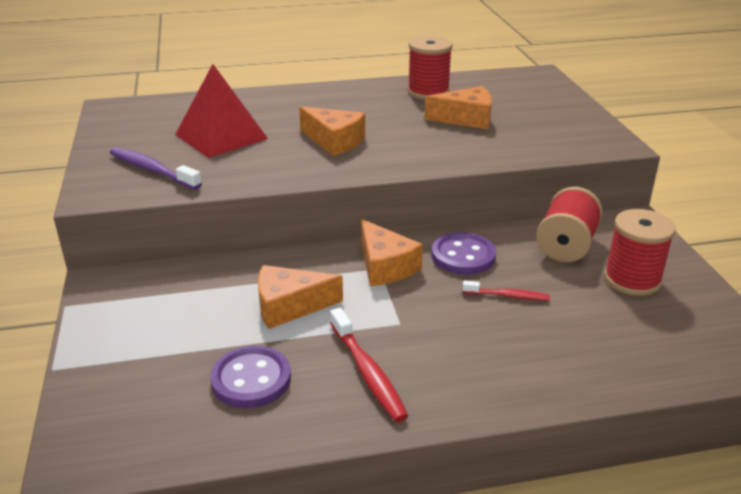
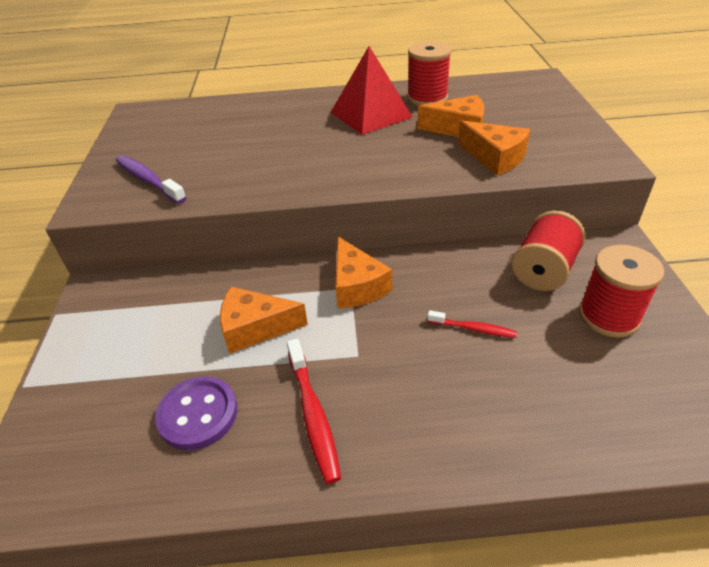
camera: 10 degrees right, 10 degrees up
red pyramid [175,64,268,158] -> red pyramid moved to [331,46,413,135]
orange cheese [299,107,365,156] -> orange cheese moved to [458,121,530,176]
purple button [432,232,496,275] -> none

